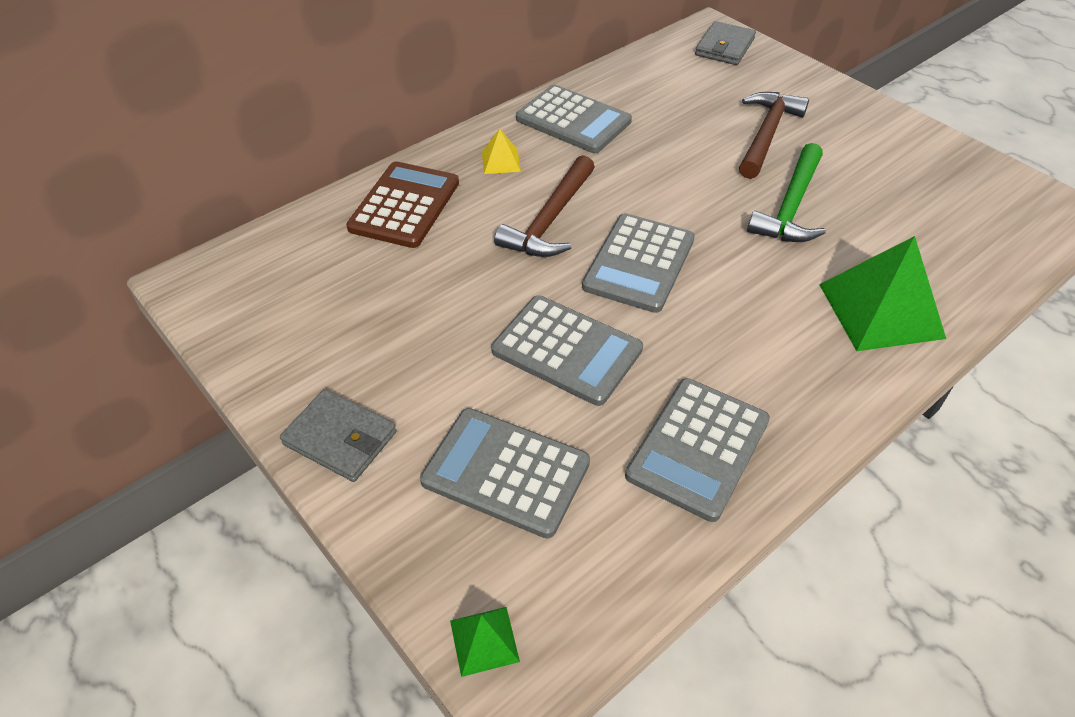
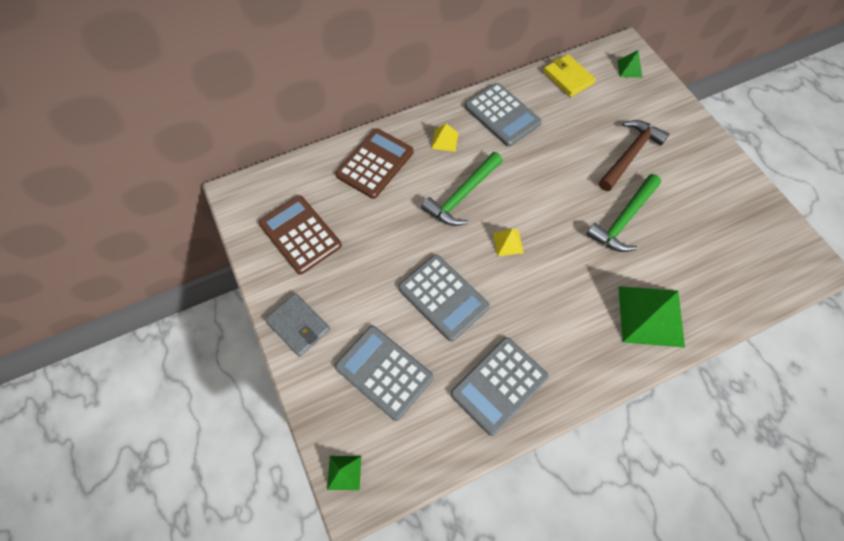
camera: 15 degrees right, 15 degrees up
brown hammer [494,155,595,257] -> green hammer [421,152,503,226]
grey calculator [582,213,695,313] -> yellow pyramid [493,229,524,256]
grey wallet [695,21,756,65] -> green pyramid [617,50,642,78]
none -> brown calculator [259,196,342,275]
none -> yellow wallet [543,54,596,97]

